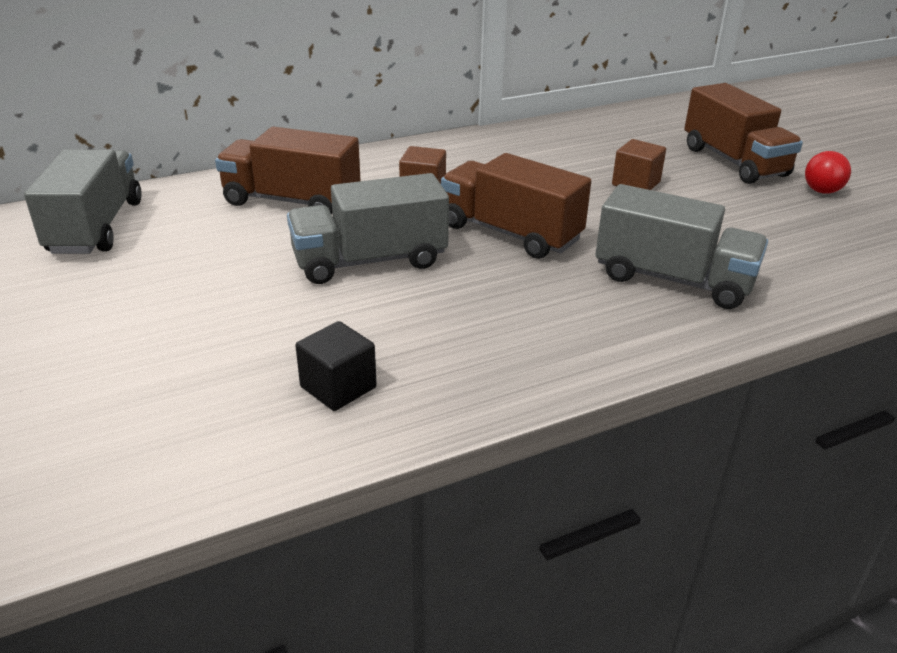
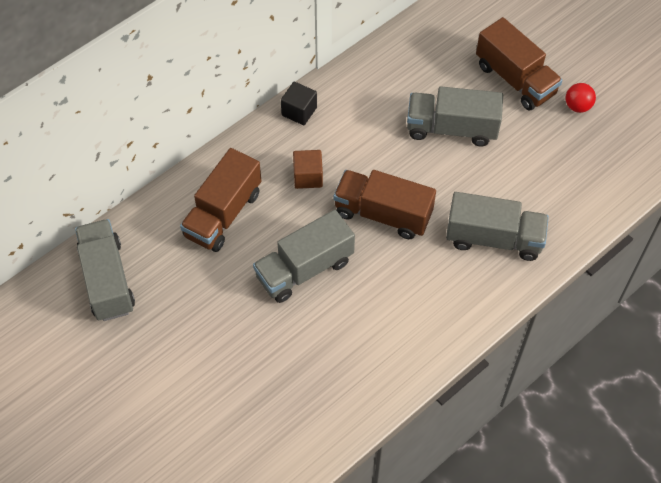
camera: 15 degrees left, 25 degrees up
brown truck [215,127,361,214] -> brown truck turned 60 degrees counterclockwise [180,148,261,252]
black cube [295,321,377,411] -> black cube moved to [281,82,317,125]
brown cube [612,139,666,190] -> grey truck [407,86,503,147]

